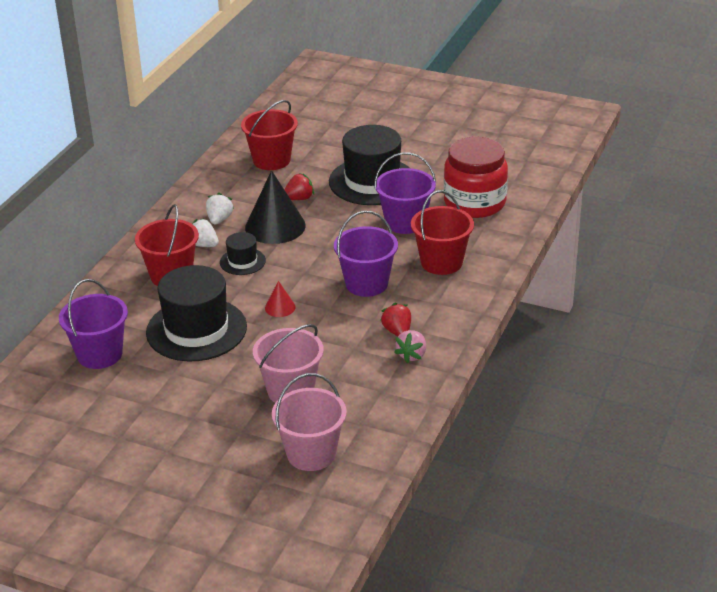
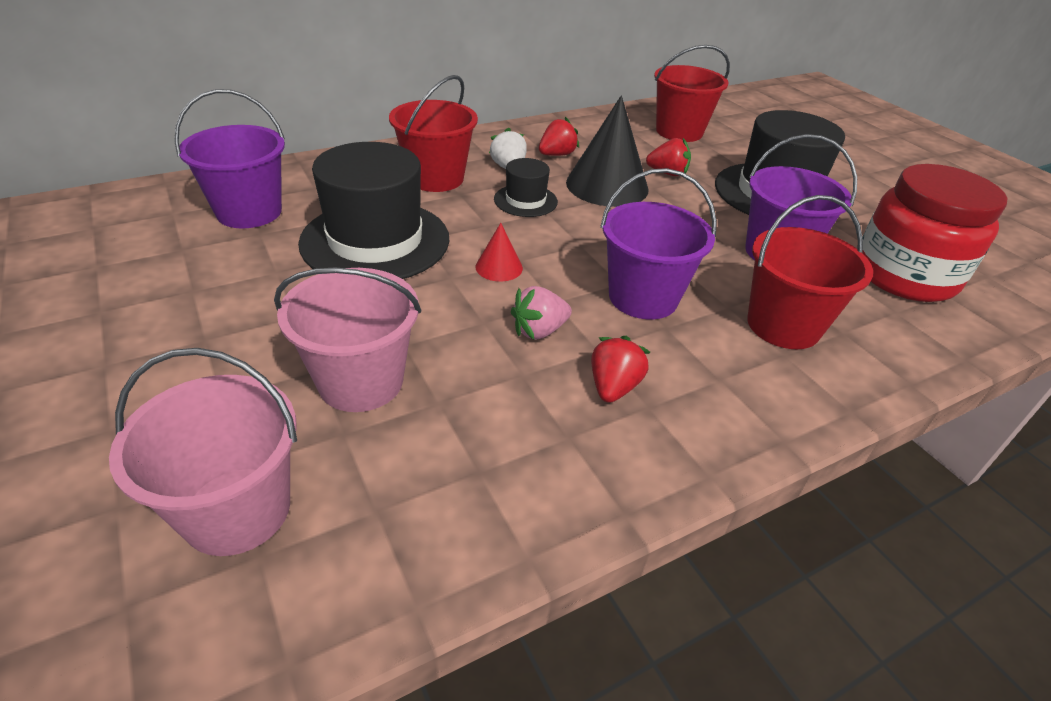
camera: 35 degrees right, 5 degrees up
white strawberry [206,193,234,224] -> red strawberry [539,117,579,156]
pink strawberry [394,330,426,363] -> pink strawberry moved to [511,286,572,340]

